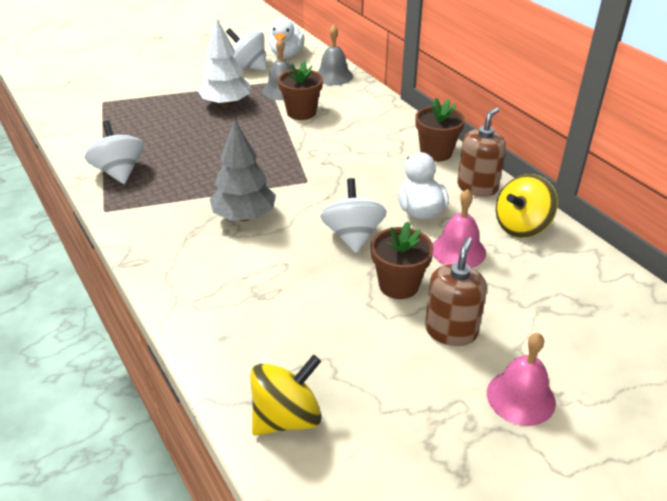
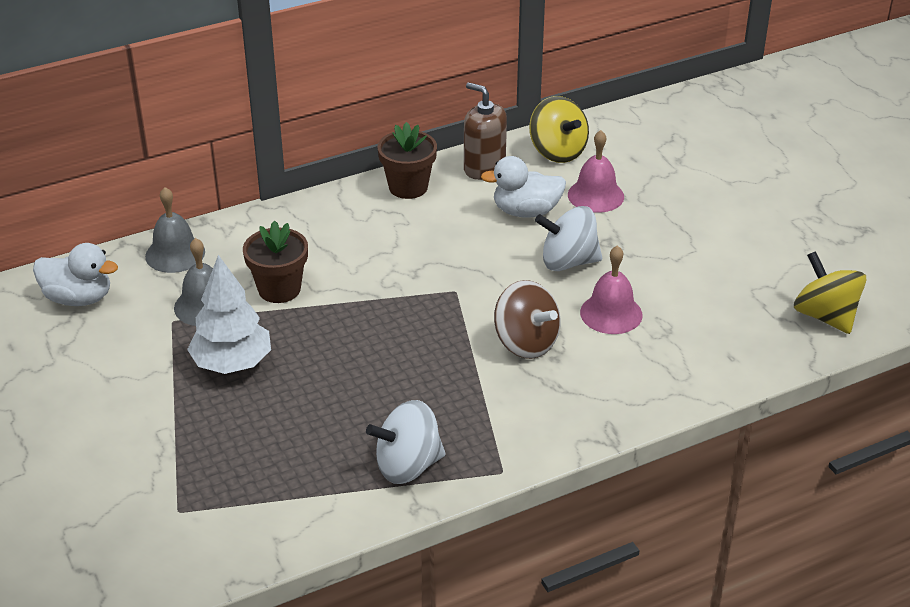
camera: 85 degrees left, 0 degrees up
grey tree [209,120,276,221] -> brown spinning top [494,280,561,359]
white spinning top [226,28,267,70] -> none
brown flower pot [371,222,434,299] -> none
brown soap dispenser [425,237,487,346] -> none
pink bell [487,333,556,426] -> pink bell moved to [580,245,643,334]

